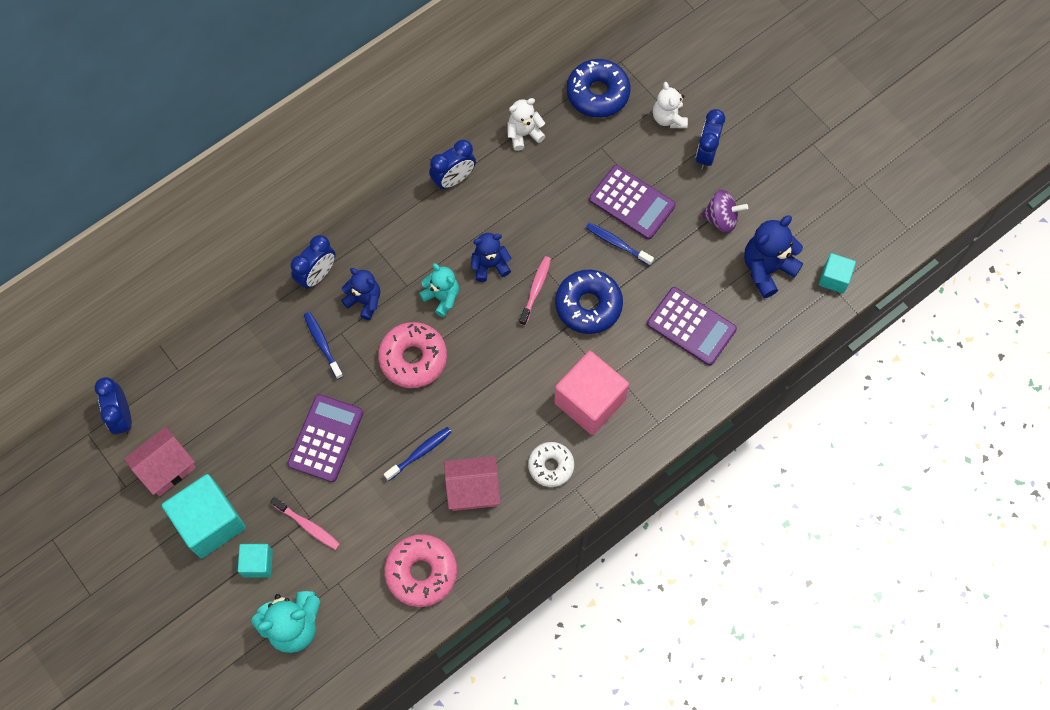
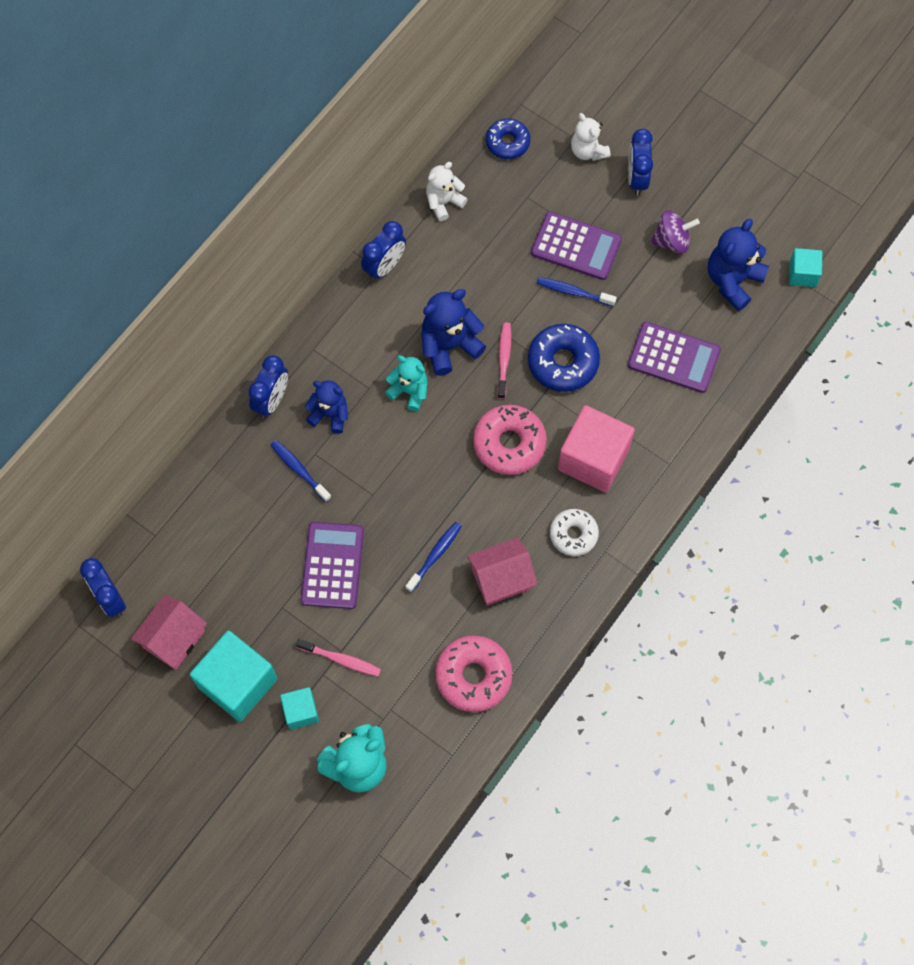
camera: 15 degrees left, 0 degrees up
pink donut [378,322,447,388] -> pink donut moved to [473,405,547,475]
blue teddy bear [471,233,512,282] -> blue teddy bear [421,289,486,376], size x1.52
blue donut [567,59,631,118] -> blue donut [486,118,530,159], size x0.65

